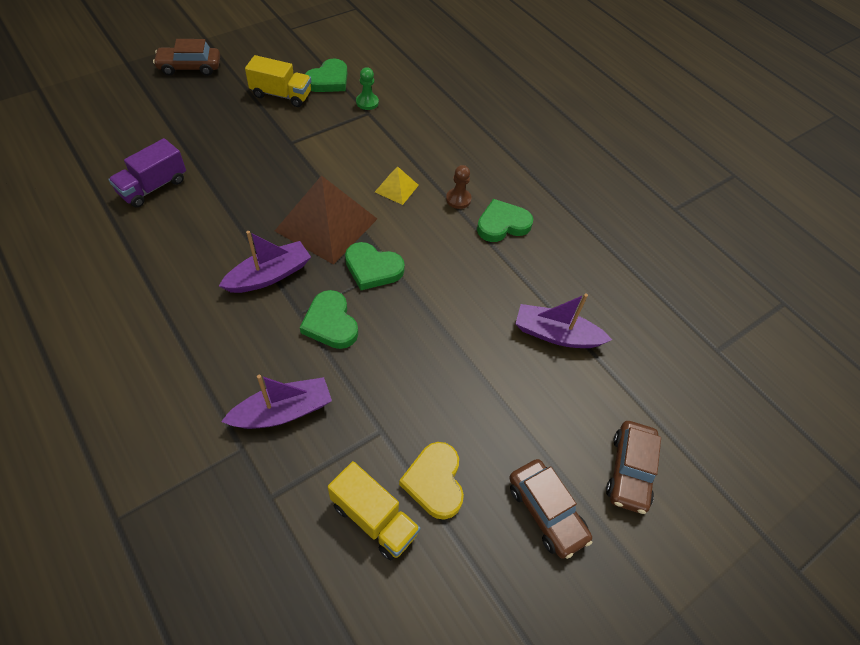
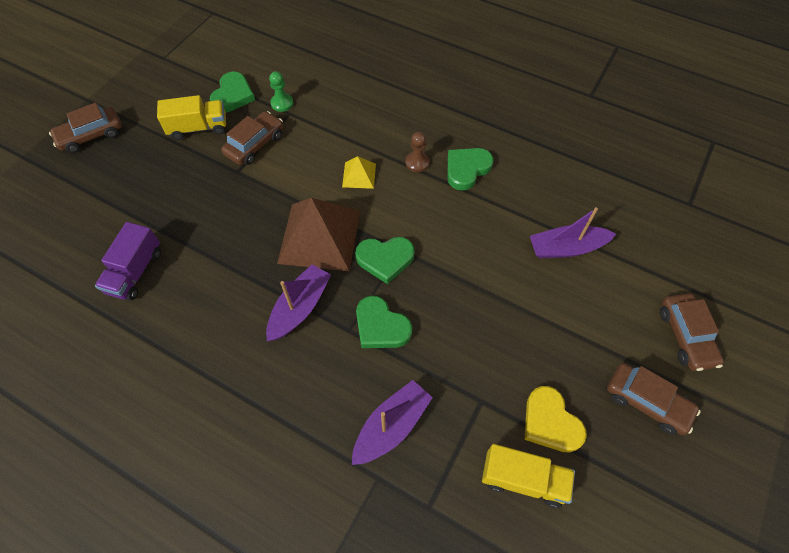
camera: 20 degrees left, 5 degrees up
none -> brown car [221,111,283,165]

